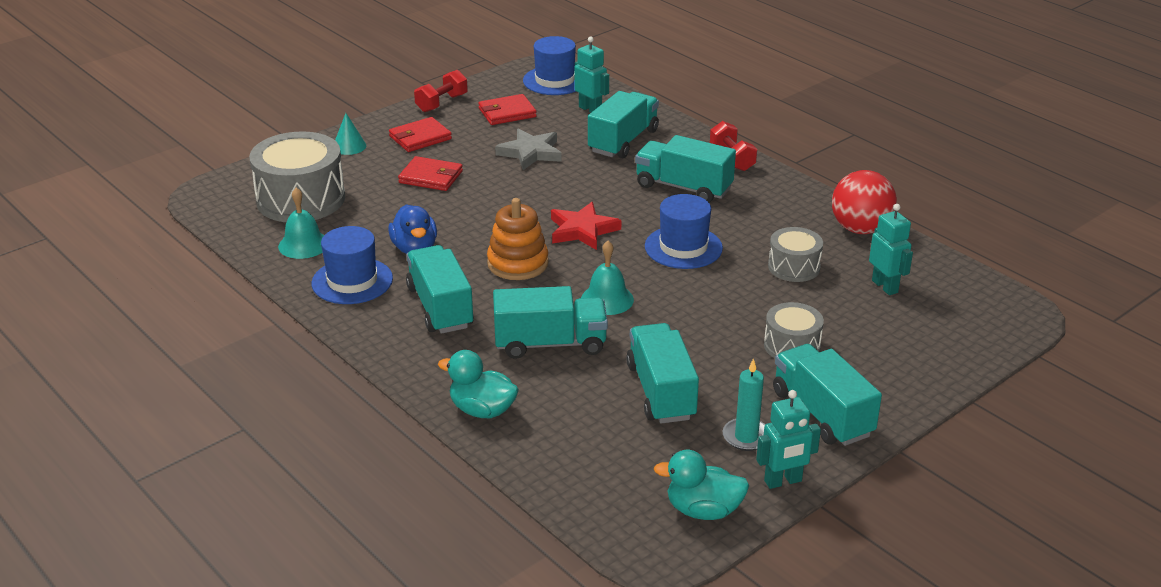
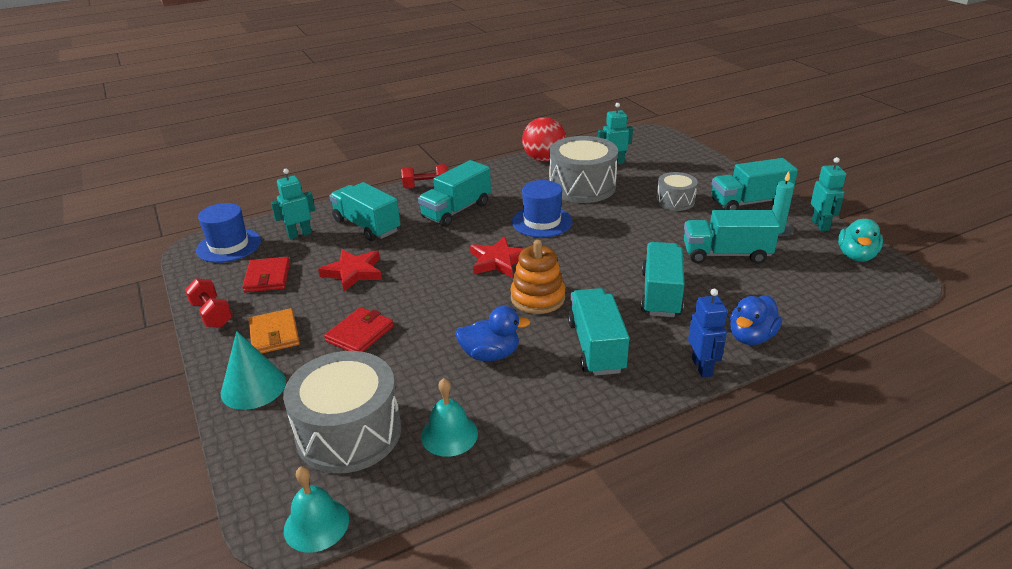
camera: 75 degrees left, 0 degrees up
blue hat [311,226,393,304] -> none
turquoise cone [335,113,366,155] -> turquoise cone [221,331,286,410], size x1.61
red wallet [389,117,452,152] -> orange wallet [248,308,300,353]
turquoise truck [406,245,474,334] -> turquoise truck turned 90 degrees clockwise [568,288,629,376]
turquoise duck [438,350,519,418] -> blue duck [730,295,782,345]
grey star [495,129,562,170] -> red star [318,249,382,291]
turquoise bell [581,241,634,315] -> turquoise bell moved to [284,466,349,553]
grey drum [768,227,823,282] -> grey drum [549,136,618,203], size x1.82
none -> blue robot [688,289,727,378]

